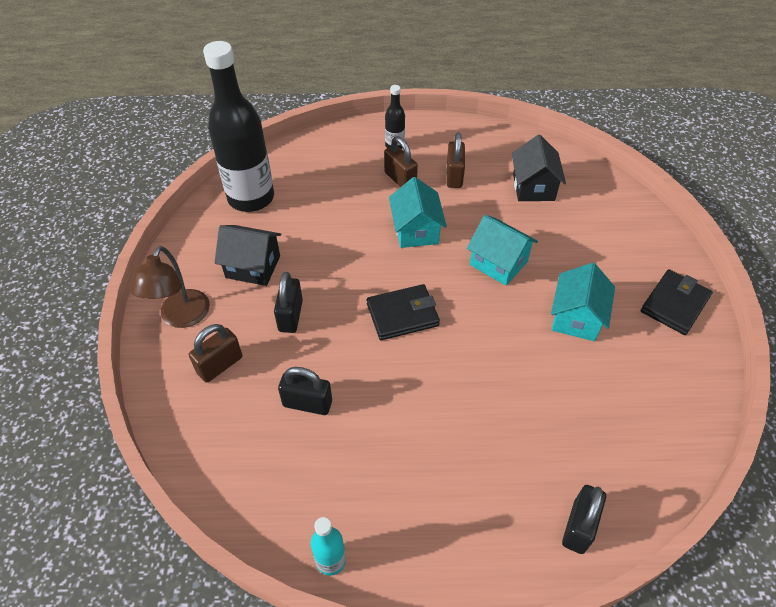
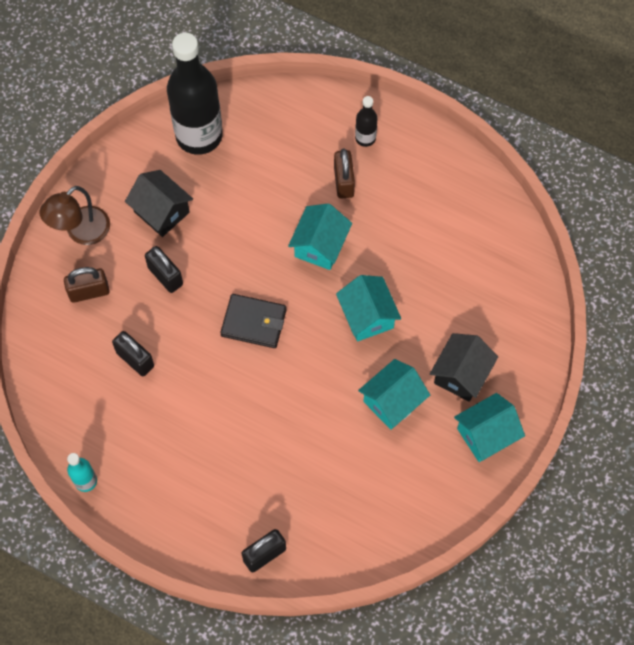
camera: 30 degrees right, 15 degrees up
black padlock [274,272,303,333] -> black padlock turned 75 degrees counterclockwise [145,246,183,293]
brown padlock [446,132,465,188] -> none
black house [511,135,566,201] -> black house moved to [430,333,498,402]
black wallet [641,269,713,335] -> turquoise house [454,393,525,462]

